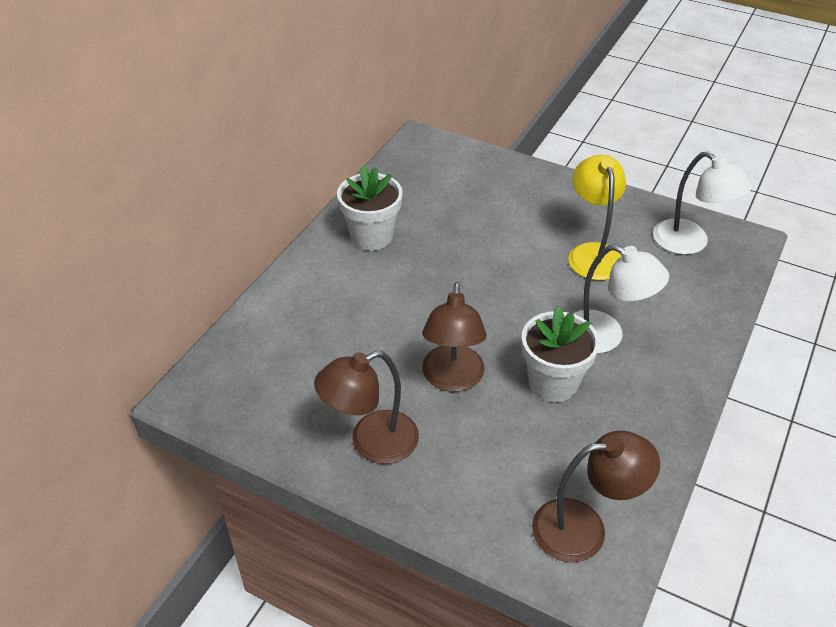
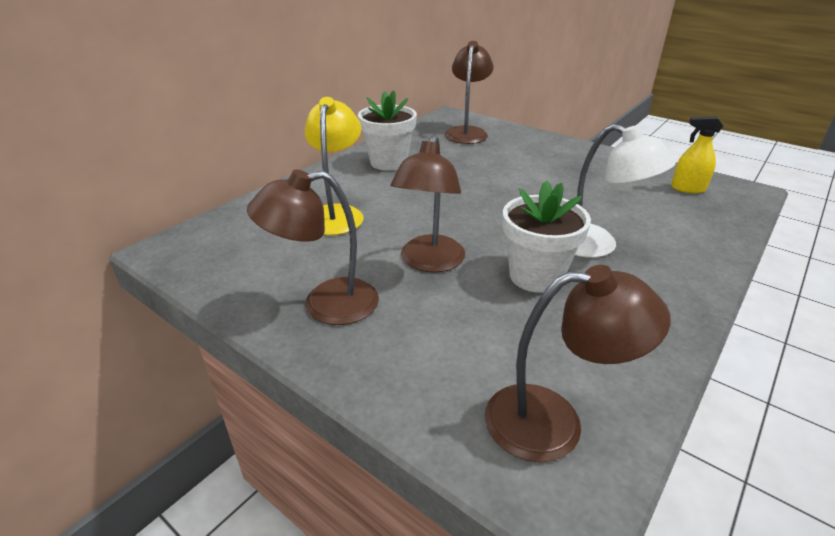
camera: 10 degrees right, 10 degrees down
yellow lamp [568,155,626,280] -> yellow lamp moved to [305,97,364,235]
white lamp [653,151,753,255] -> yellow spray bottle [671,116,723,193]
none -> brown lamp [445,41,493,144]

